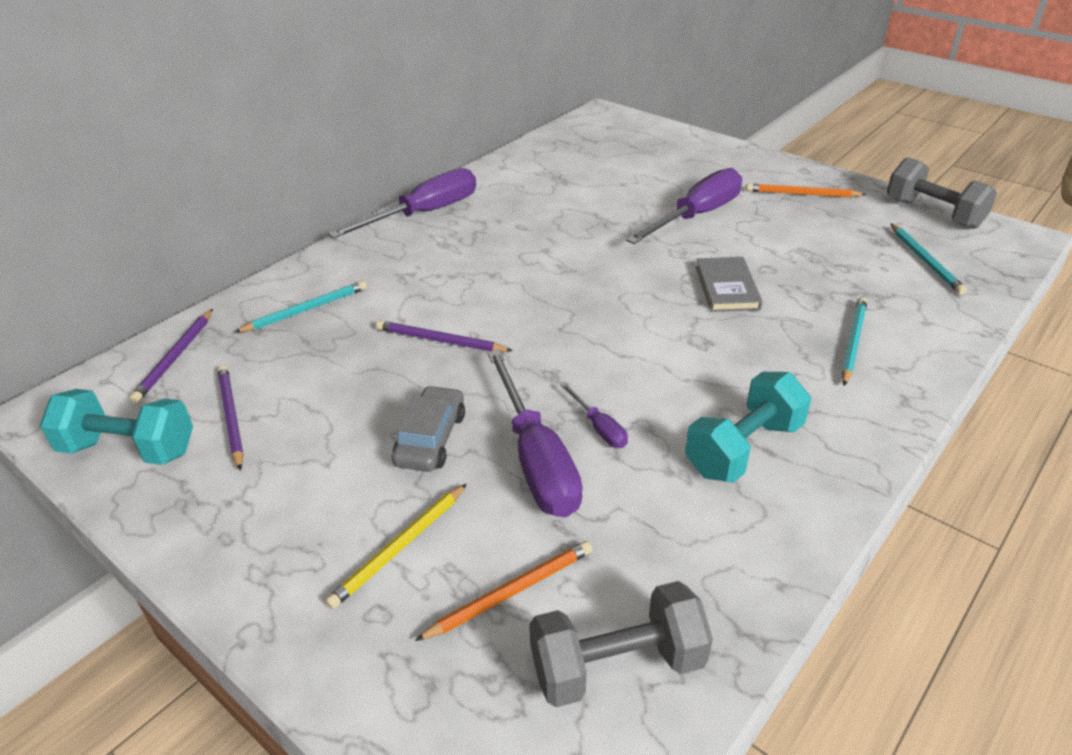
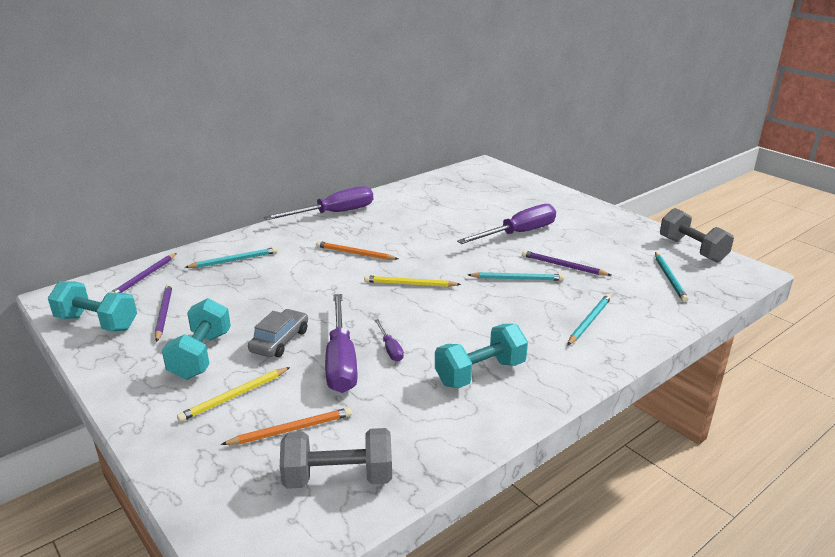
camera: 10 degrees right, 10 degrees down
purple pencil [376,320,513,352] -> purple pencil moved to [522,250,611,276]
grey book [696,257,763,312] -> turquoise pencil [468,272,564,281]
orange pencil [746,183,867,197] -> orange pencil moved to [316,241,398,260]
none -> turquoise dumbbell [162,298,231,380]
none -> yellow pencil [364,276,461,287]

